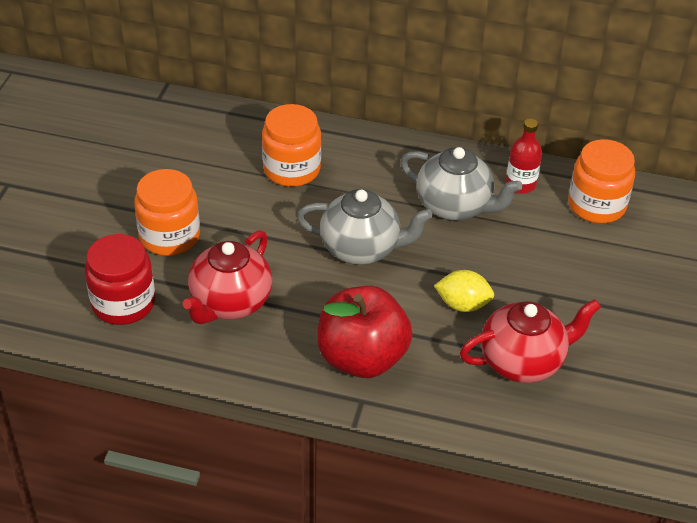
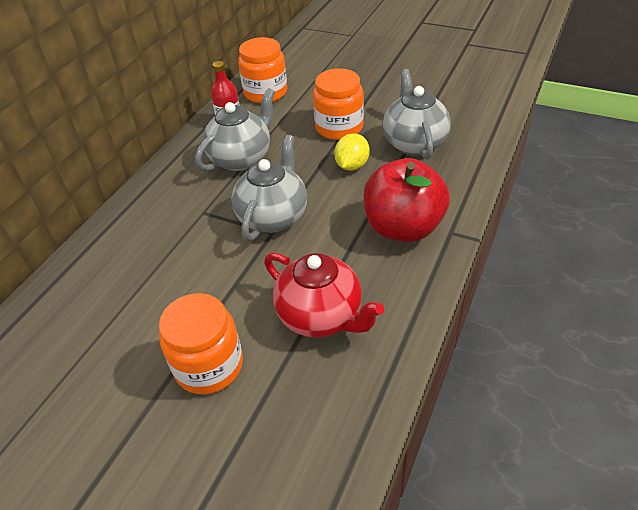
camera: 75 degrees left, 0 degrees up
red jar [85,234,155,325] -> none
orange jar [262,104,321,187] -> orange jar moved to [313,68,364,140]
red teapot [460,299,601,383] -> grey teapot [383,69,451,160]

